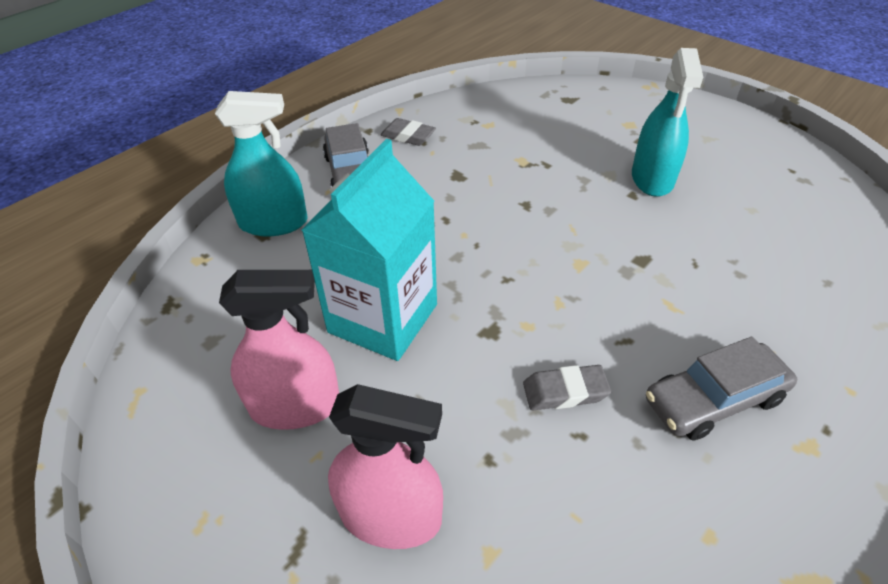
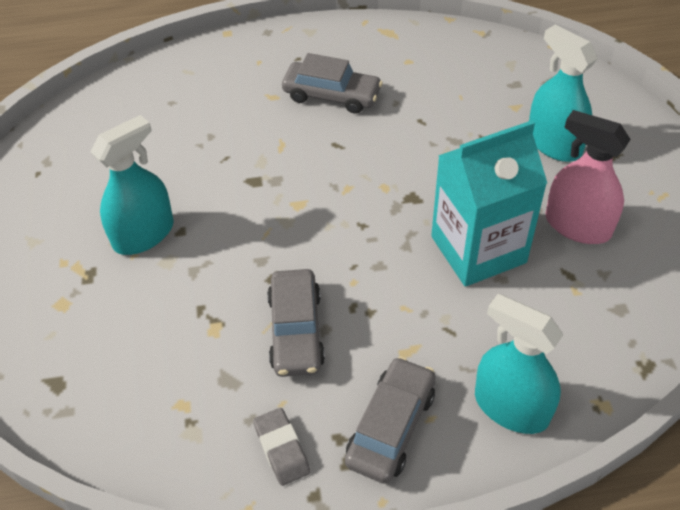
camera: 140 degrees left, 5 degrees up
pink spray bottle [328,384,443,549] -> turquoise spray bottle [529,25,598,162]
grey eraser [523,365,611,410] -> none
none -> grey car [267,269,325,377]

